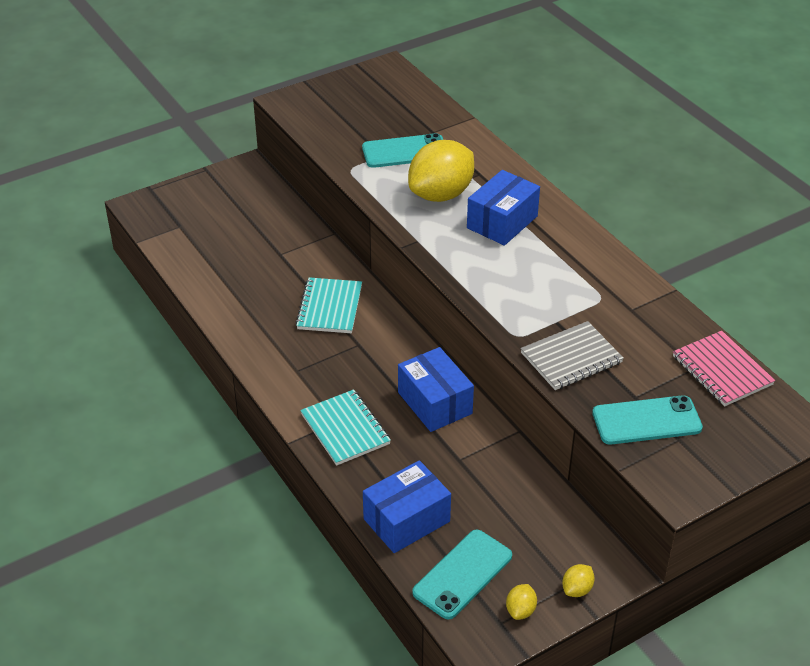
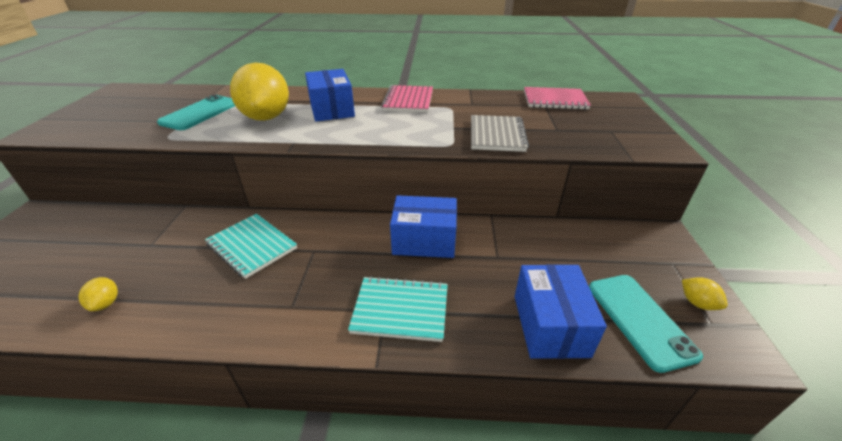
camera: 55 degrees left, 5 degrees down
yellow lemon [562,564,595,597] -> yellow lemon moved to [78,277,118,311]
turquoise phone [592,395,703,444] -> none
none -> pink notebook [381,85,433,112]

